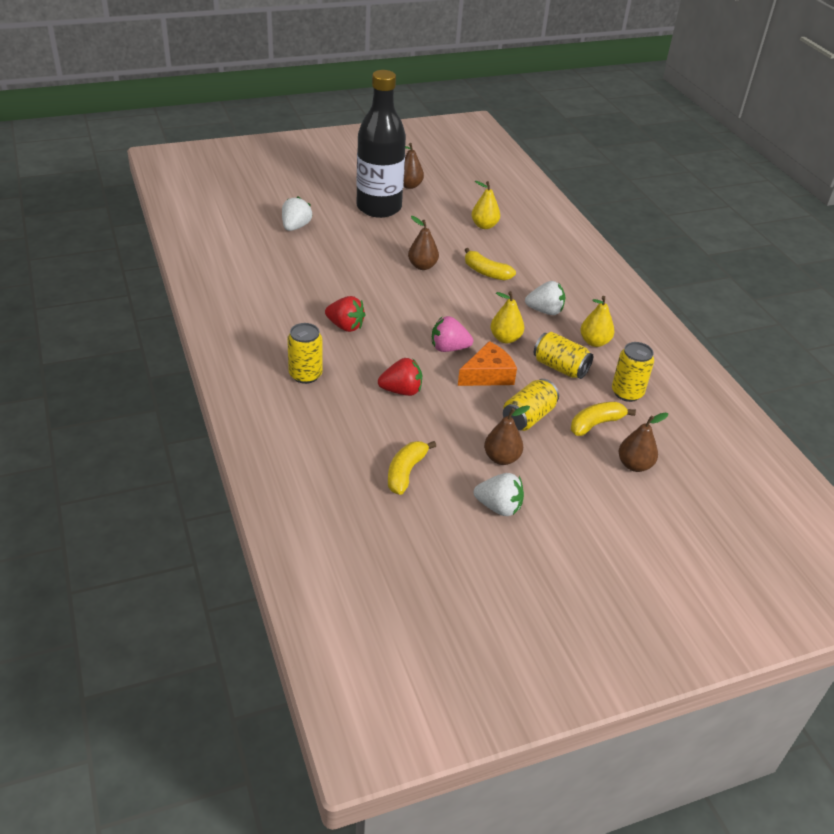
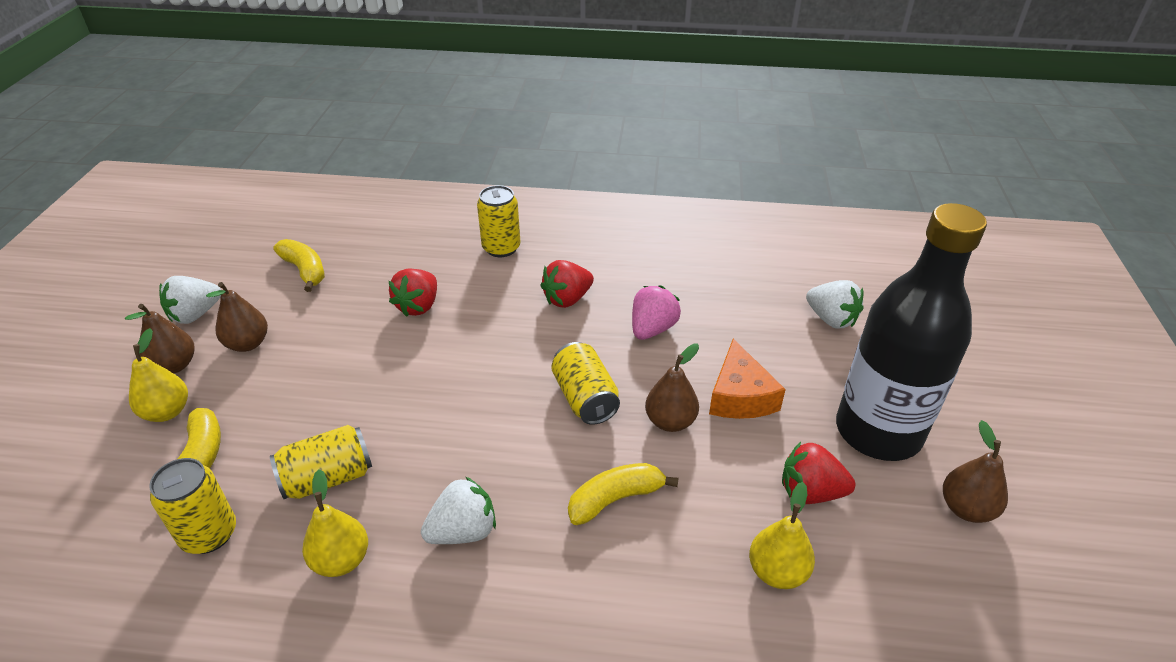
camera: 120 degrees right, 0 degrees up
pink strawberry [432,316,473,352] -> pink strawberry moved to [632,285,681,340]
orange cheese [458,341,517,386] -> orange cheese moved to [709,339,786,419]
yellow pear [491,291,524,344] -> yellow pear moved to [129,328,188,422]
yellow can [503,379,559,431] -> yellow can moved to [551,342,620,425]
white strawberry [525,281,565,315] -> white strawberry turned 150 degrees counterclockwise [421,476,496,544]
brown pear [619,412,668,472] -> brown pear moved to [125,304,195,373]
none -> red strawberry [782,442,856,504]

